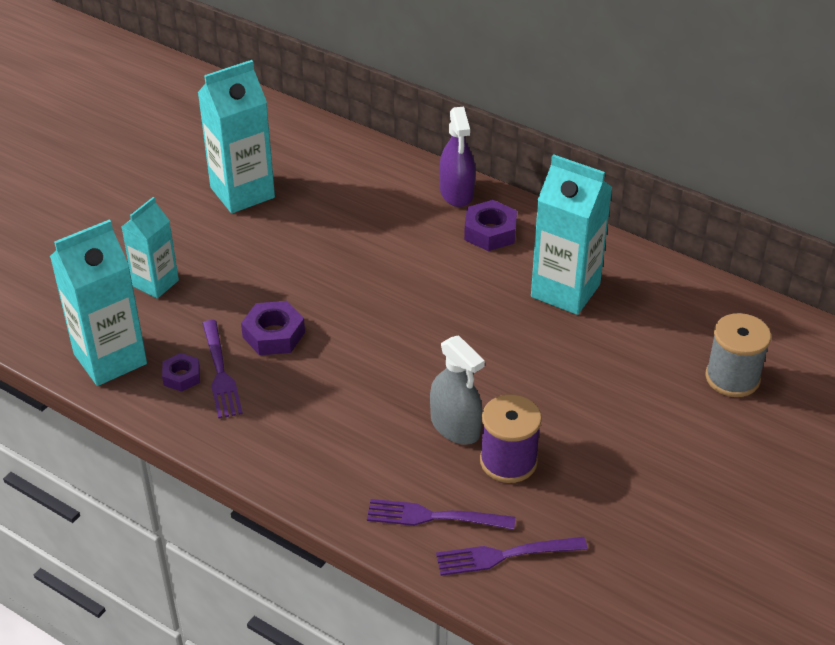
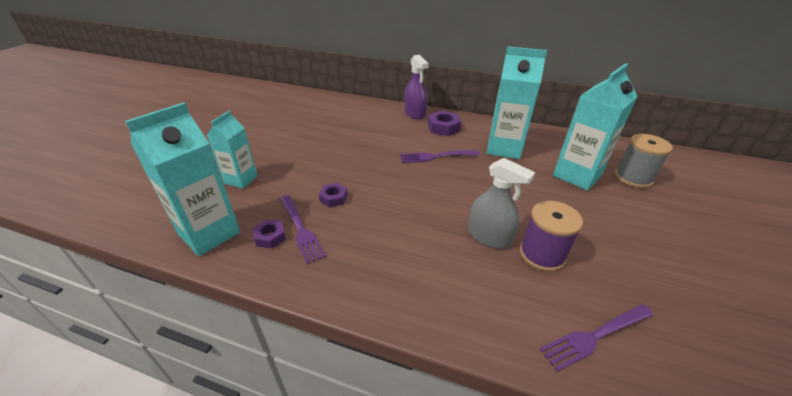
camera: 15 degrees left, 5 degrees down
turquoise carton [198,60,275,213] -> turquoise carton moved to [553,63,638,191]
purple nut [241,301,305,355] -> purple nut [319,183,348,208], size x0.64
purple fork [367,499,515,530] -> purple fork moved to [400,150,480,163]

